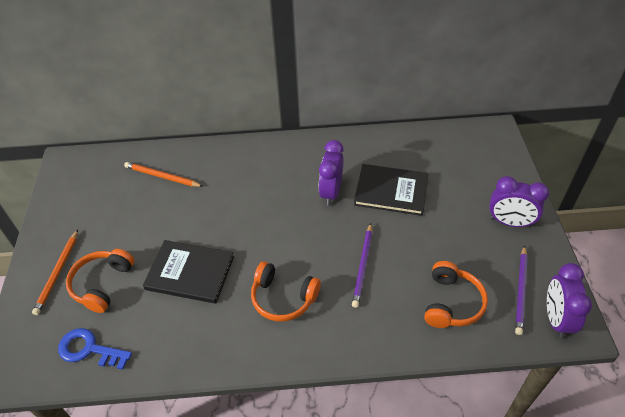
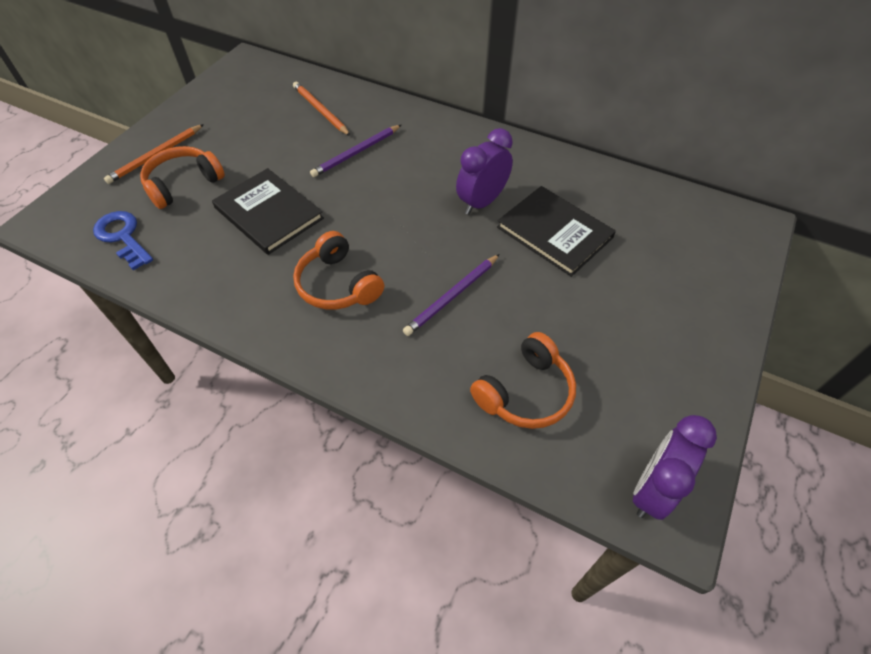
camera: 30 degrees right, 5 degrees up
purple clock [489,176,549,227] -> none
purple pencil [515,245,528,335] -> purple pencil moved to [310,125,401,177]

